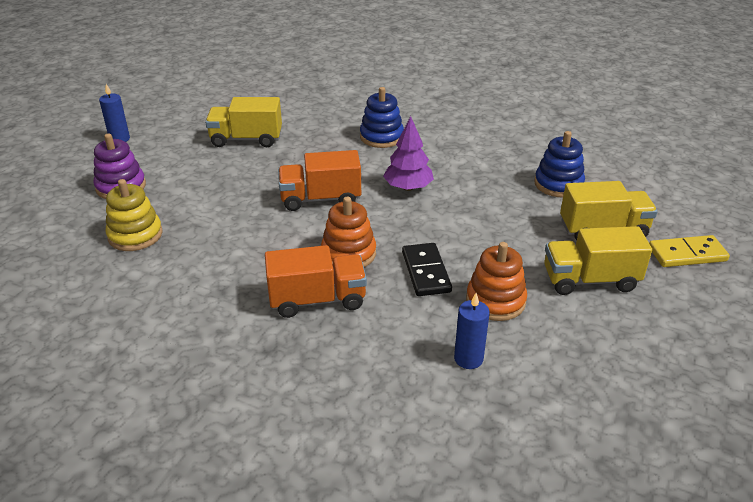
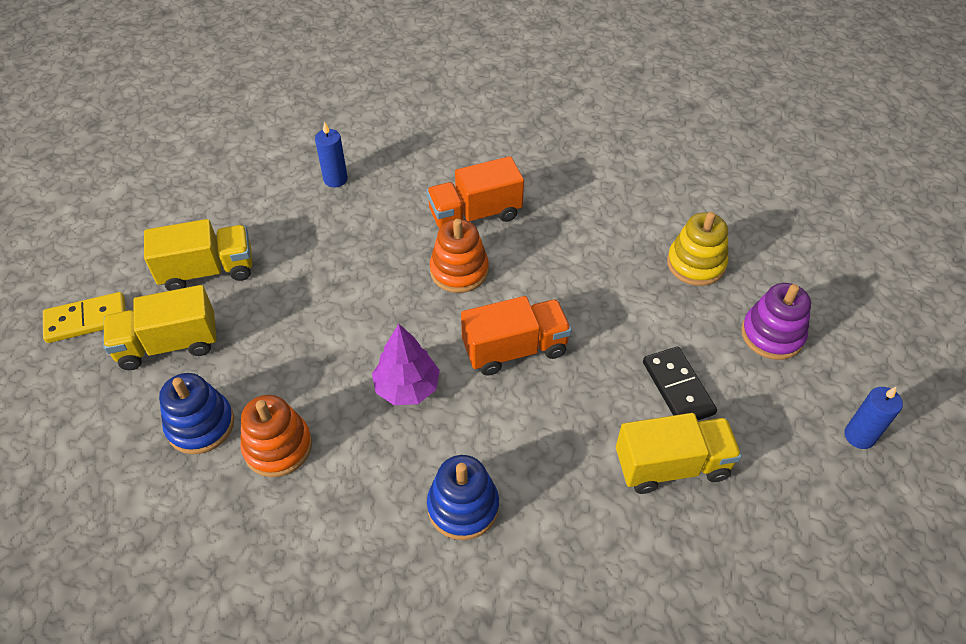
camera: 170 degrees right, 15 degrees up
black domino [402,243,452,296] -> black domino moved to [643,347,717,420]
orange stacking toy [466,242,527,321] -> orange stacking toy moved to [240,395,312,477]

